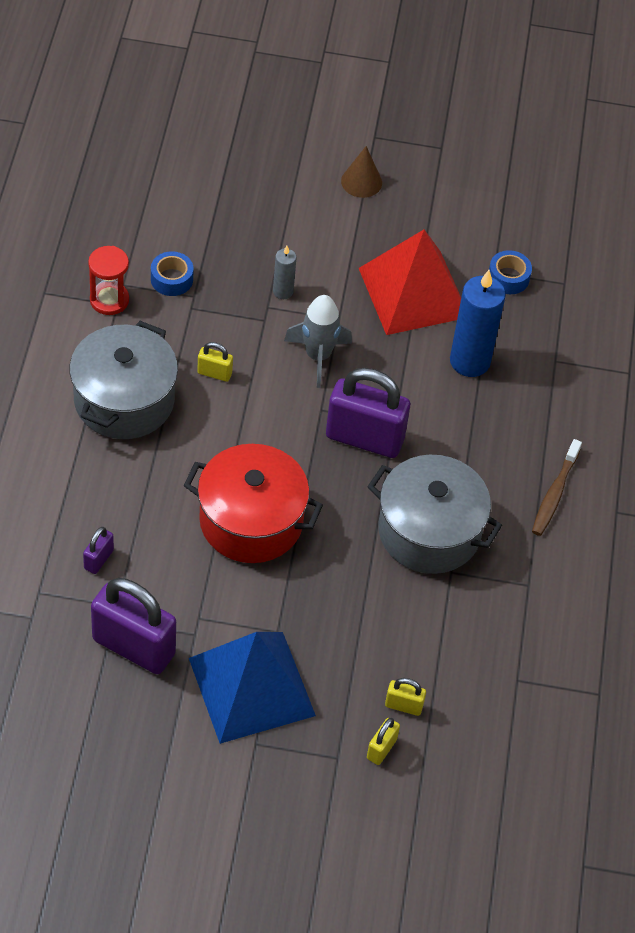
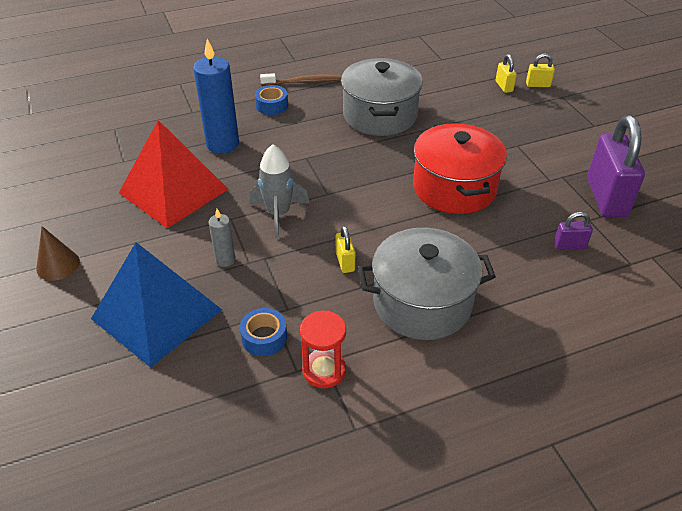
camera: 115 degrees left, 10 degrees down
blue pyramid [189,632,316,744] -> blue pyramid moved to [91,242,222,368]
purple padlock [326,368,410,458] -> none
blue tape [489,250,532,294] -> blue tape moved to [255,85,288,115]

